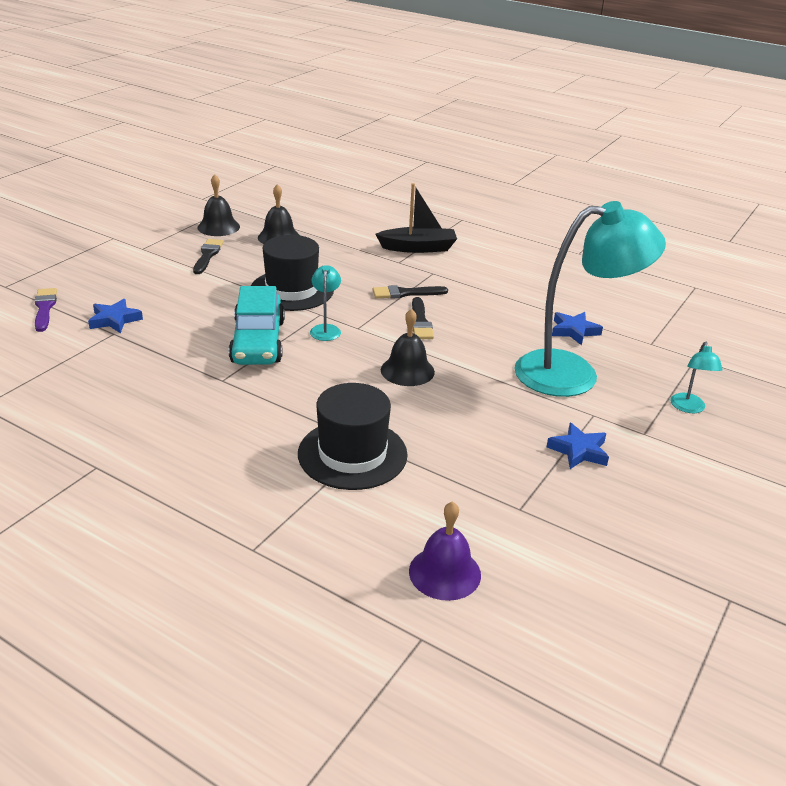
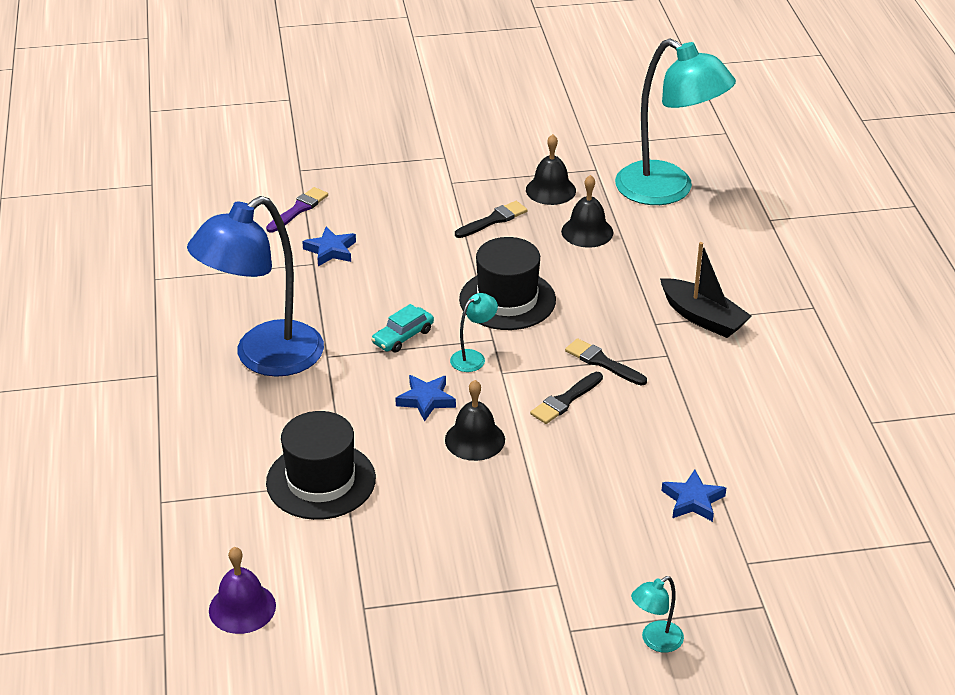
camera: 50 degrees right, 5 degrees up
turquoise car [229,286,285,365] -> turquoise car [371,304,434,353], size x0.53
turquoise lamp [514,201,666,397] -> turquoise lamp moved to [615,38,736,205]
blue star [547,423,609,469] -> blue star moved to [395,375,456,421]
none -> blue lamp [187,196,324,377]

